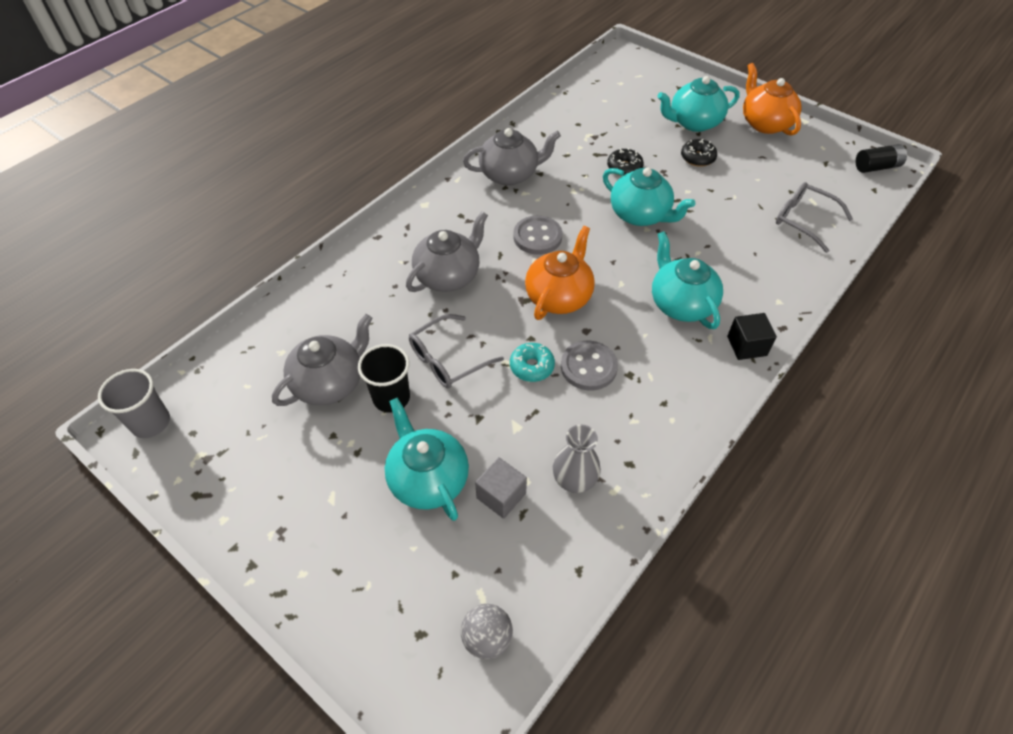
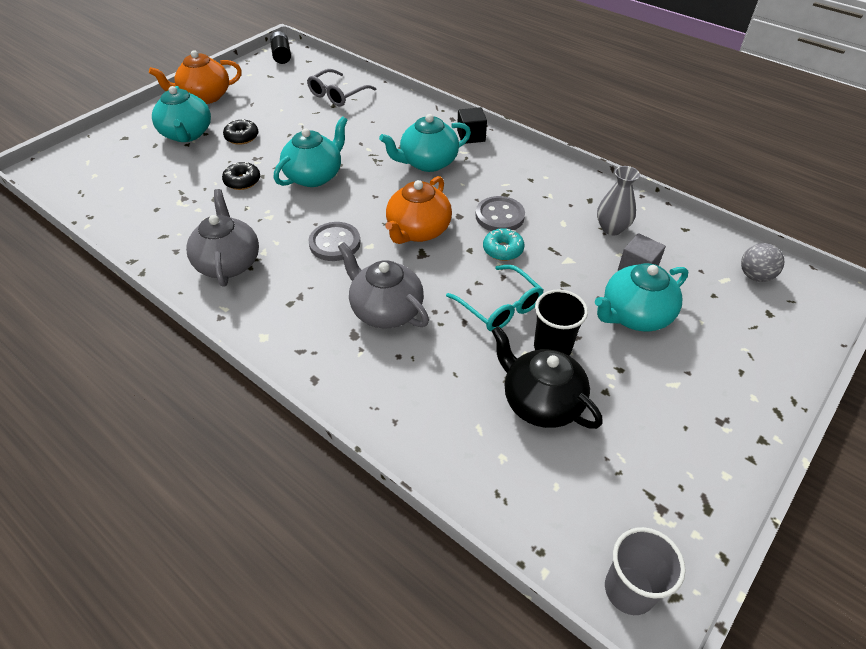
camera: 90 degrees left, 5 degrees down
grey teapot [272,314,373,406] -> black teapot [492,326,603,429]
grey glasses [409,314,504,388] -> turquoise glasses [446,265,544,331]
orange teapot [525,226,595,320] -> orange teapot turned 90 degrees counterclockwise [385,176,452,244]

